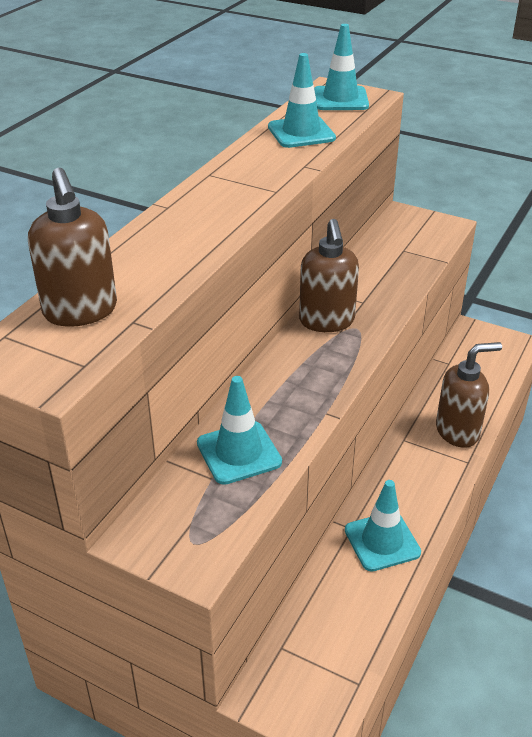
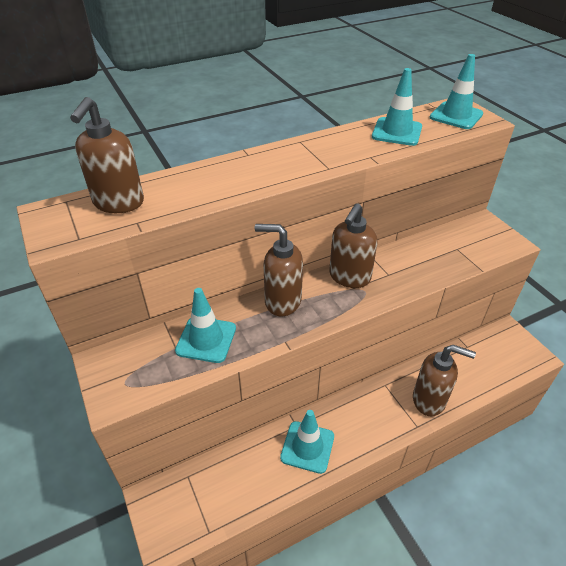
camera: 35 degrees right, 5 degrees up
none -> brown soap dispenser [255,224,303,317]

